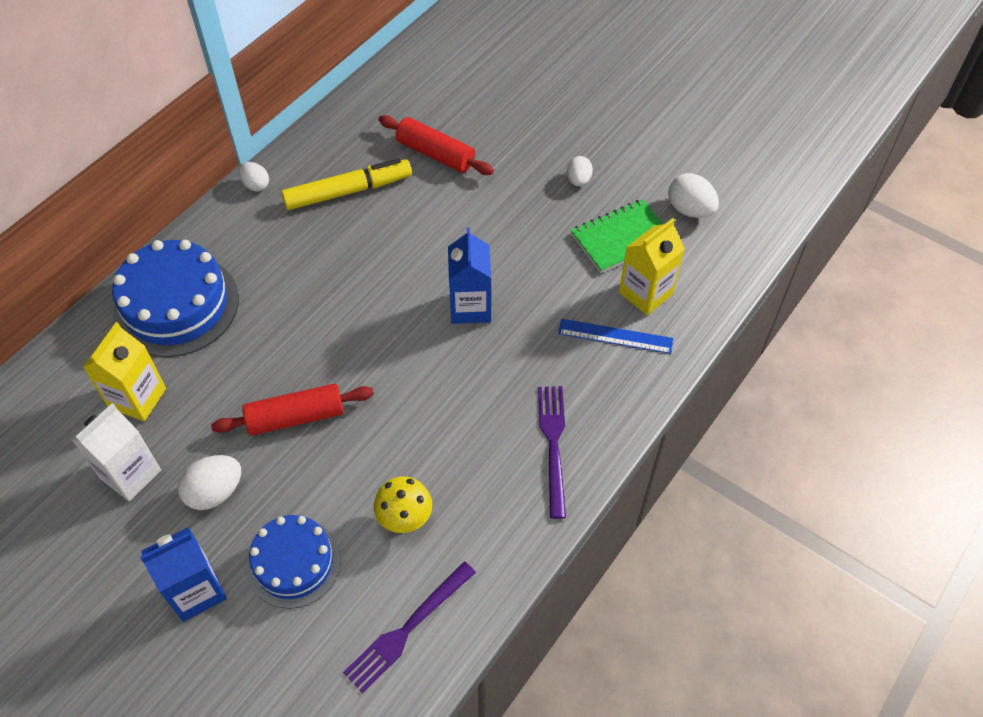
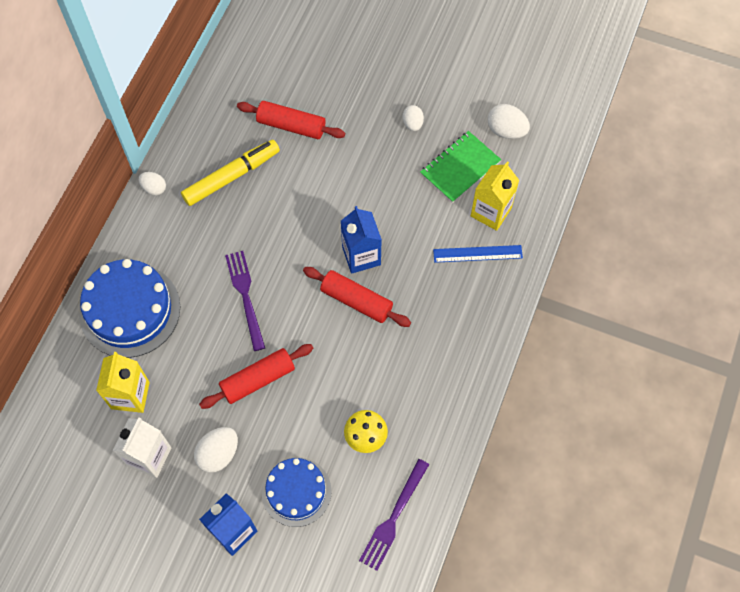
camera: 15 degrees left, 10 degrees up
purple fork [538,386,566,519] -> purple fork moved to [225,251,265,351]
none -> red rolling pin [303,267,411,327]

